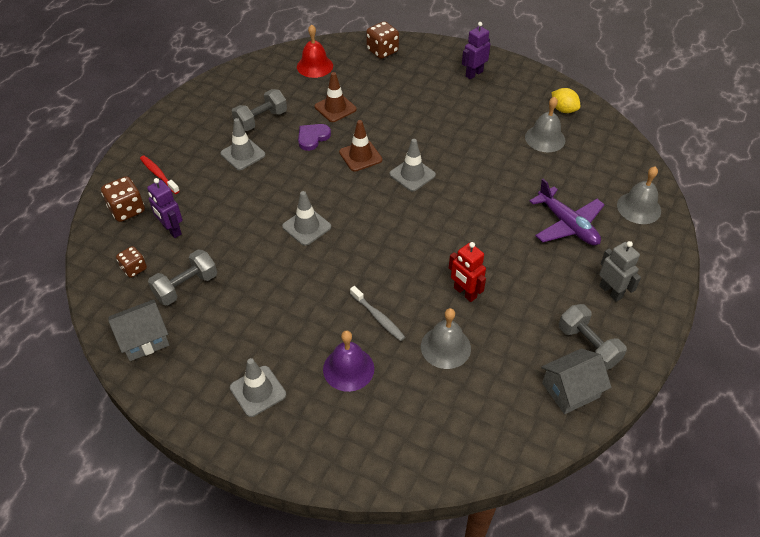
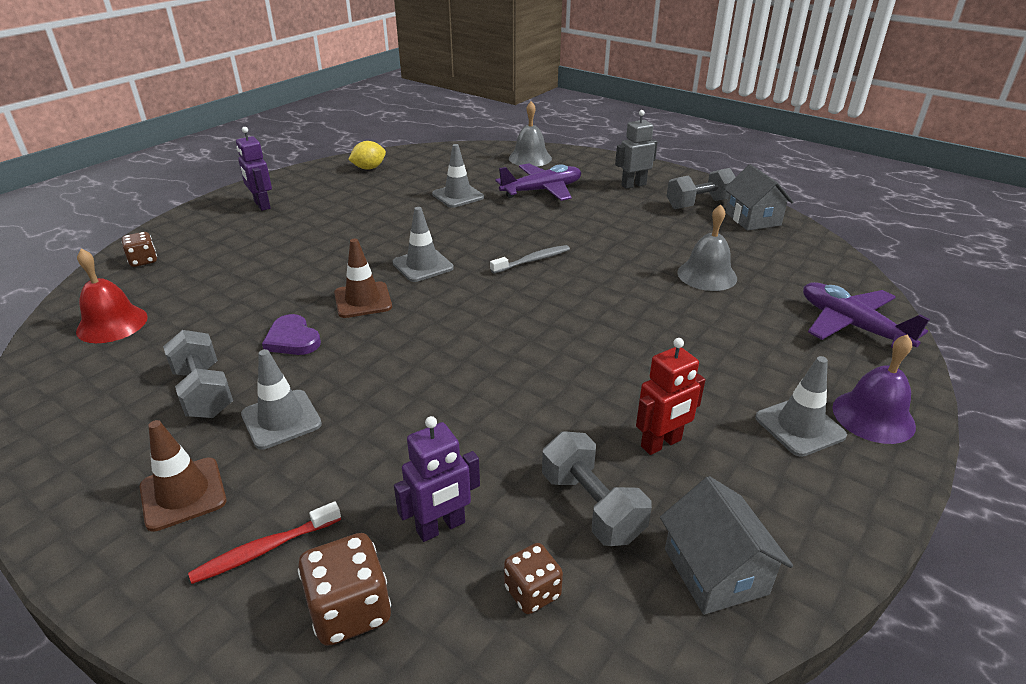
camera: 80 degrees left, 15 degrees down
grey traffic cone [282,191,331,246] -> grey traffic cone moved to [432,144,484,208]
brown traffic cone [314,72,357,122] -> brown traffic cone moved to [140,420,227,532]
purple bell [323,330,374,392] -> purple bell moved to [832,335,916,444]
grey toothbrush [350,286,405,341] -> grey toothbrush moved to [490,245,570,274]
brown dice [366,21,399,59] -> brown dice [121,232,157,267], size x0.65
red robot [449,242,486,302] -> red robot moved to [636,338,705,455]
grey bell [525,96,566,152] -> none
none -> purple plane [803,282,930,348]

